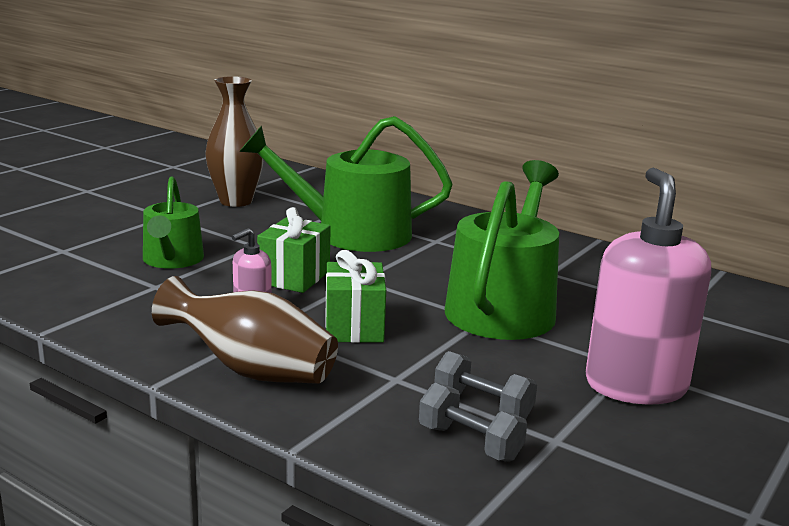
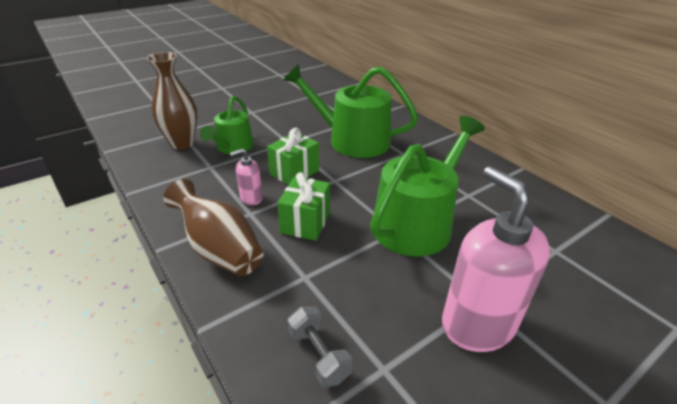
camera: 20 degrees right, 15 degrees up
brown vase [205,76,263,207] -> brown vase moved to [147,52,197,150]
grey dumbbell [434,351,537,419] -> none
pink soap dispenser [586,168,711,405] -> pink soap dispenser turned 45 degrees counterclockwise [442,166,550,352]

